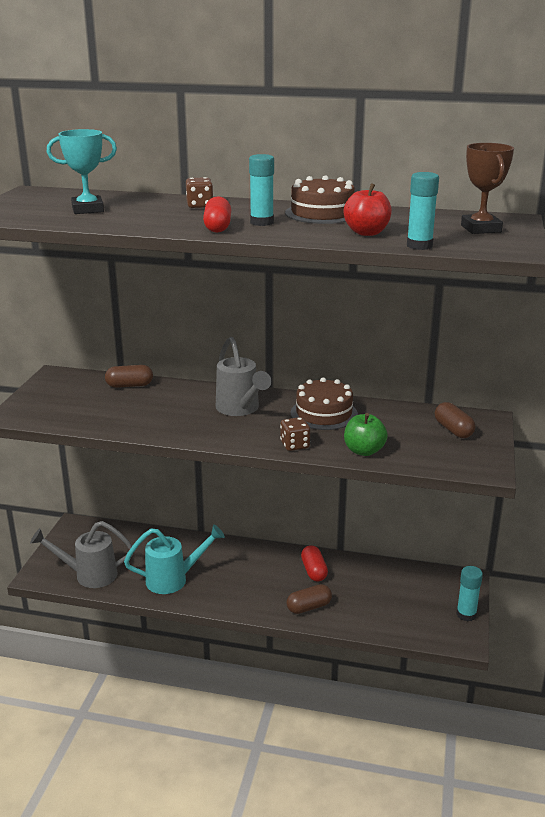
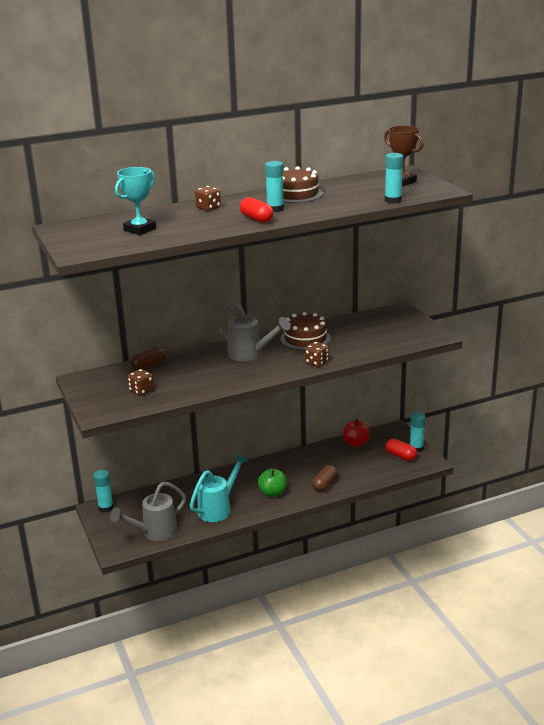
camera: 35 degrees left, 0 degrees up
red capsule [301,545,328,582] -> red capsule moved to [386,439,417,461]
red apple [344,183,392,236] -> red apple moved to [343,419,370,447]
green apple [344,413,388,456] -> green apple moved to [258,469,287,497]
brown capsule [435,402,476,438] -> none
none -> turquoise glue stick [93,470,114,513]
none -> brown dice [127,369,154,396]

